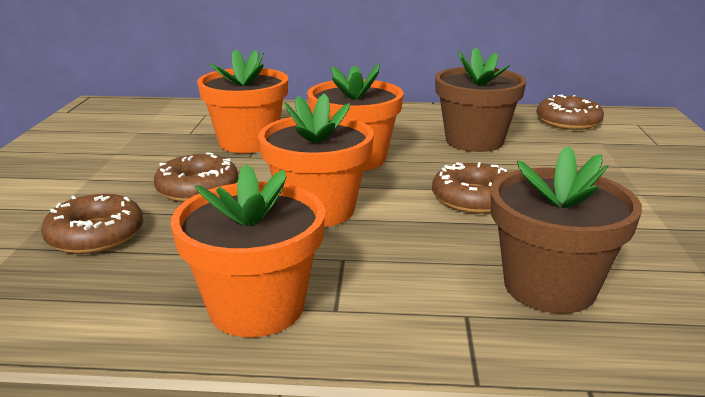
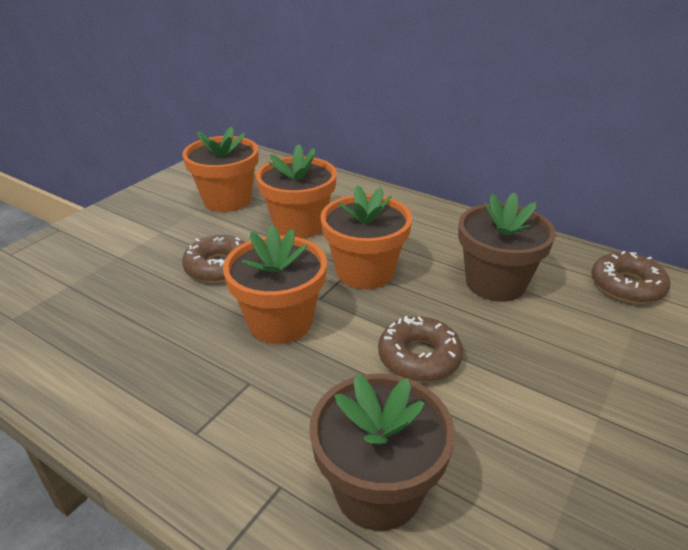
camera: 30 degrees right, 10 degrees up
brown donut [41,194,143,254] -> none
orange flower pot [171,164,325,337] -> orange flower pot moved to [182,126,258,212]

